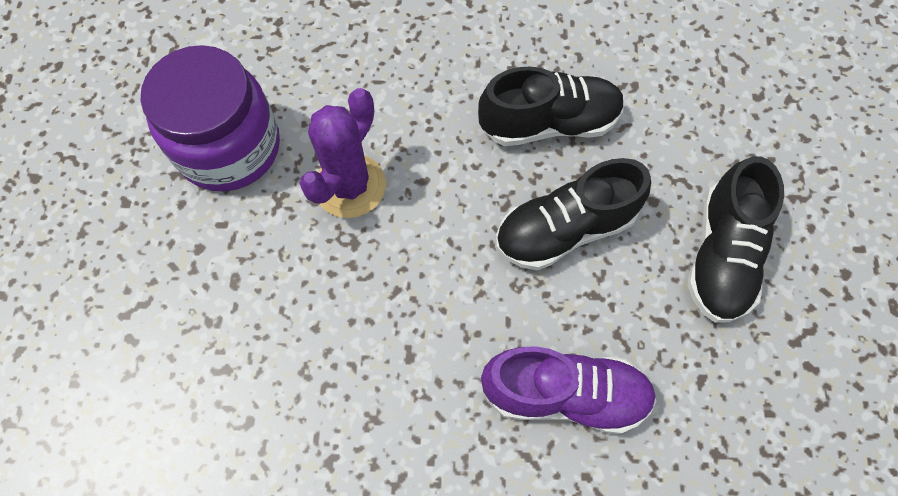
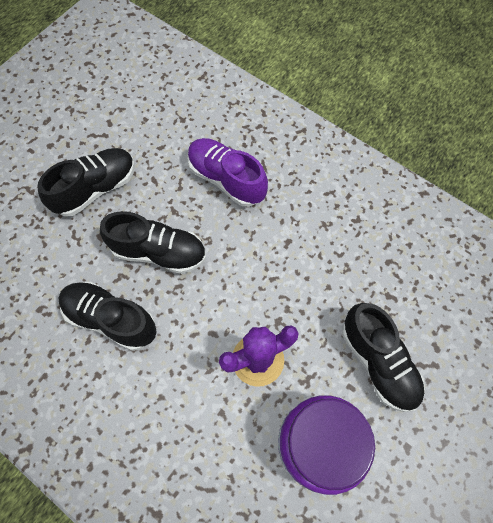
camera: 145 degrees left, 0 degrees up
none -> black shoe [342,303,425,412]

